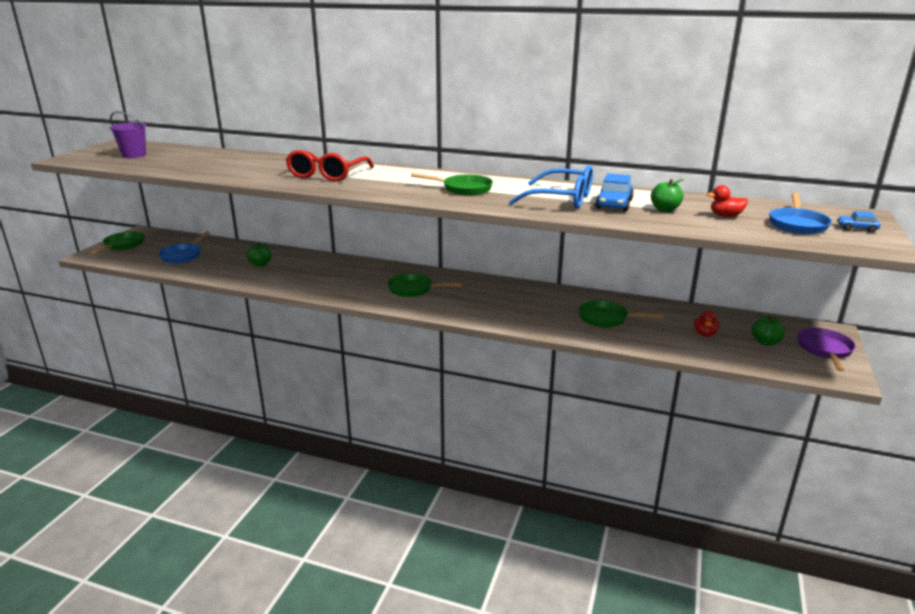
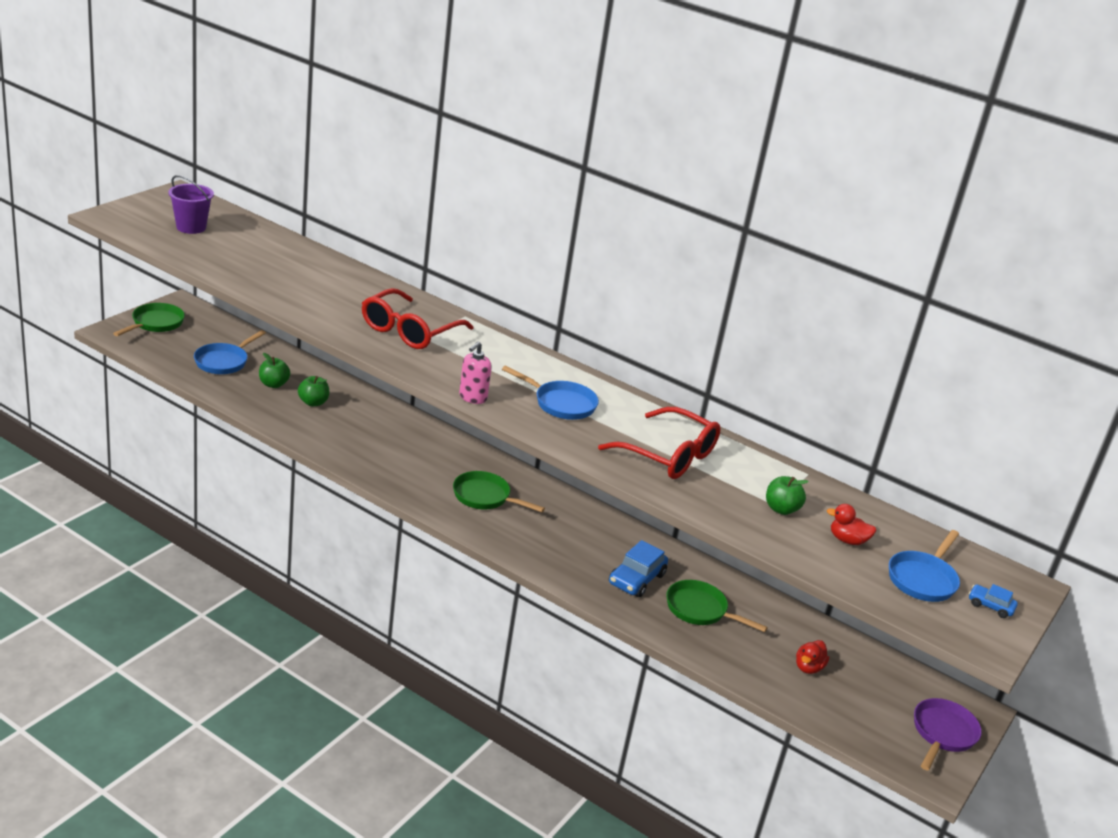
camera: 10 degrees right, 5 degrees up
green pan [411,173,493,195] -> blue pan [502,366,599,420]
blue glasses [509,165,593,208] -> red glasses [598,407,721,479]
blue car [595,173,634,211] -> blue car moved to [609,540,668,597]
green apple [752,314,785,345] -> green apple moved to [259,353,290,388]
none -> pink soap dispenser [459,341,492,404]

